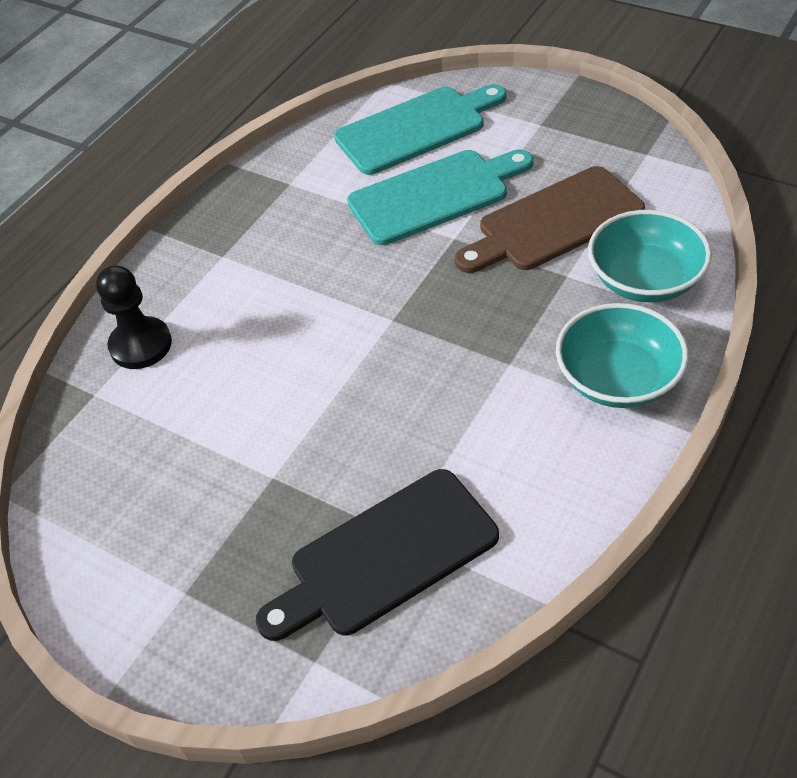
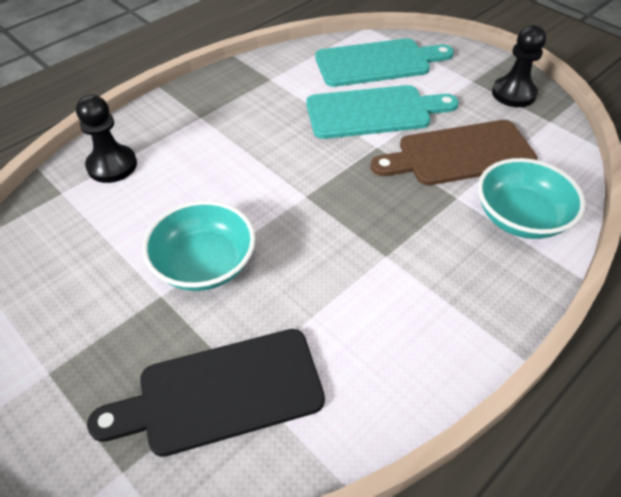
camera: 10 degrees right, 0 degrees up
turquoise bowl [556,303,689,408] -> turquoise bowl moved to [143,201,255,291]
none -> black pawn [492,25,546,107]

